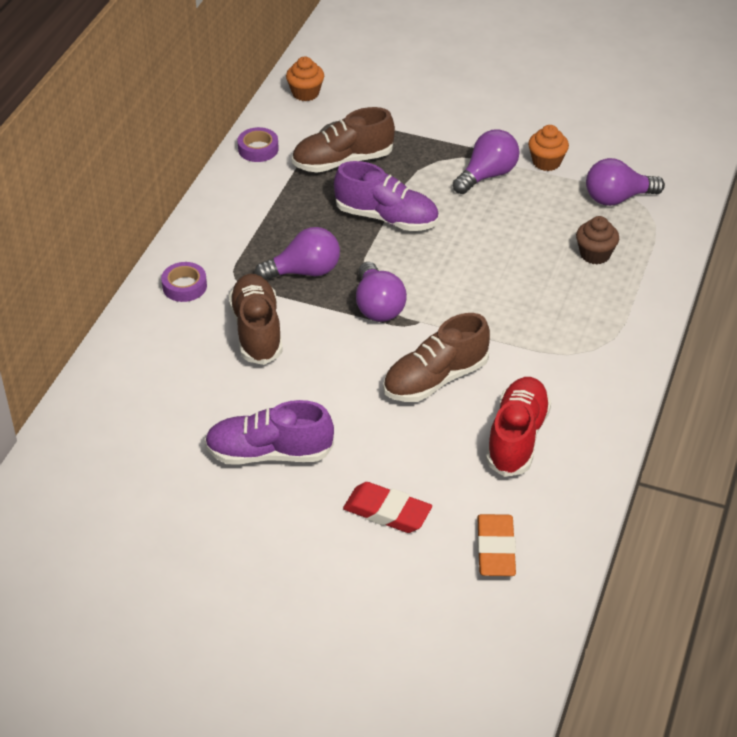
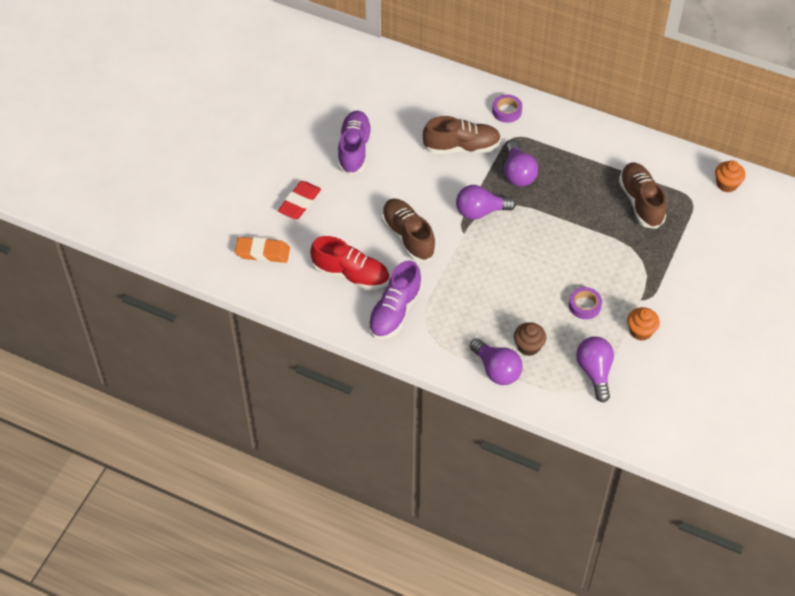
camera: 95 degrees right, 10 degrees up
purple tape [238,127,279,162] -> purple tape moved to [569,287,602,319]
purple shoe [334,161,439,231] -> purple shoe moved to [368,260,422,339]
purple light bulb [453,129,519,194] -> purple light bulb moved to [470,338,523,385]

